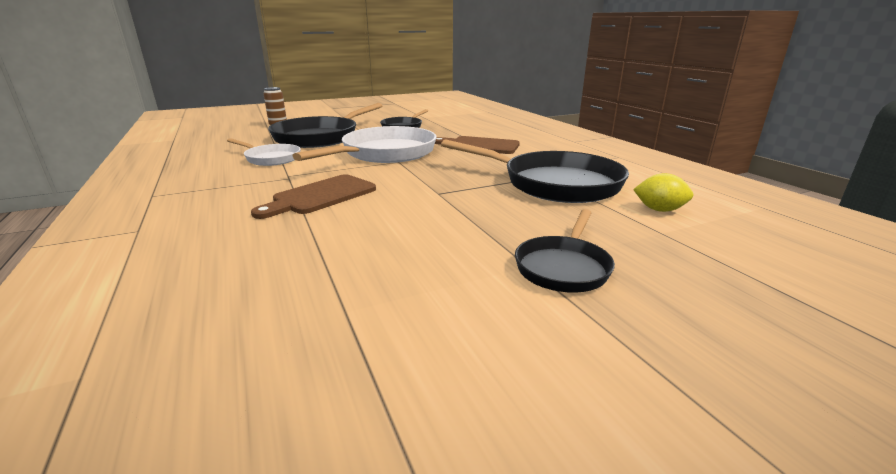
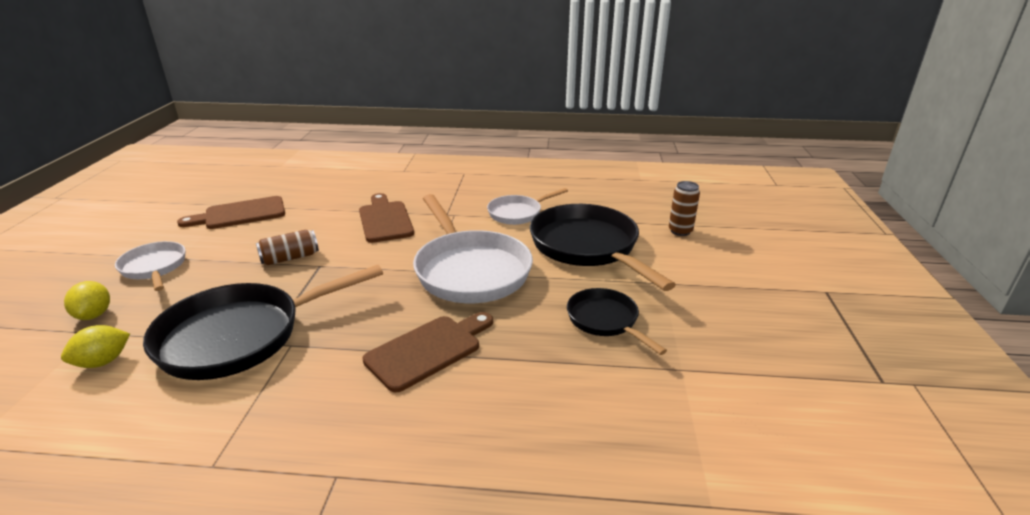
camera: 120 degrees right, 5 degrees up
black pan [515,209,615,293] -> white pan [115,241,186,291]
none -> yellow lemon [64,281,110,320]
none -> brown cutting board [177,196,285,229]
none -> brown can [256,230,319,265]

